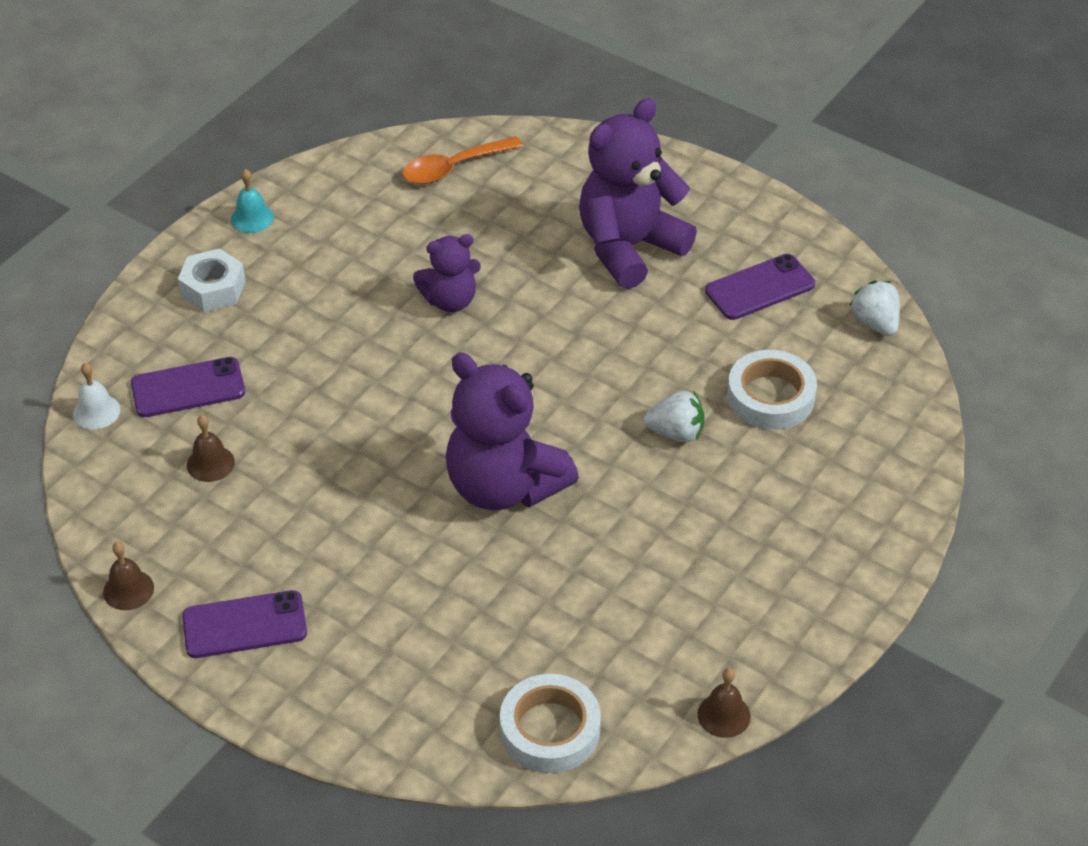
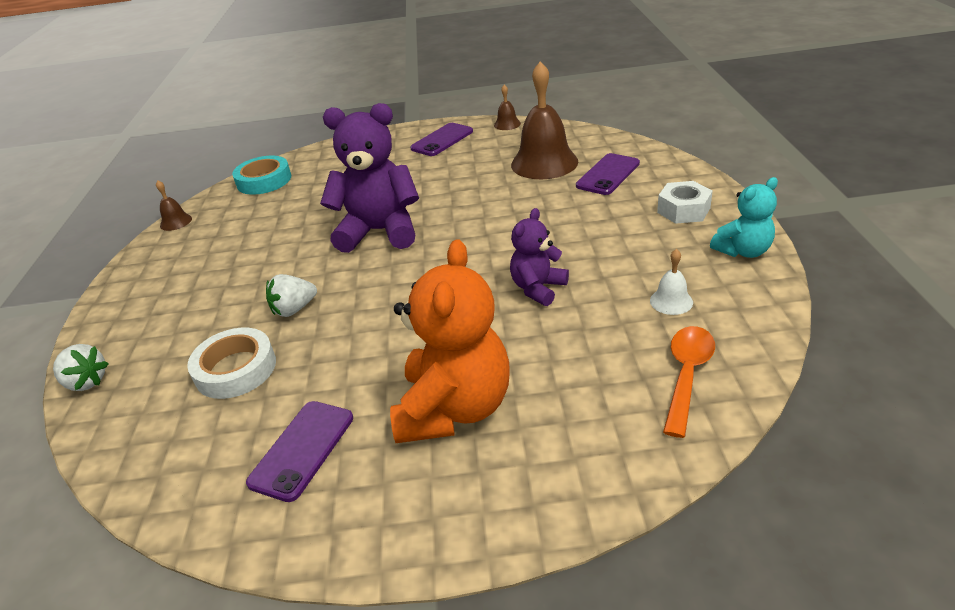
camera: 145 degrees right, 10 degrees down
white bell [73,363,120,429] -> white bell moved to [650,249,693,315]
brown bell [187,415,235,482] -> brown bell [511,61,578,179], size x2.22
turquoise bell [231,169,274,233] -> turquoise teddy bear [710,177,778,258]
white tape [500,674,601,773] -> turquoise tape [232,156,291,195]
purple teddy bear [579,98,697,289] -> orange teddy bear [390,239,510,443]
white strawberry [849,281,900,336] -> white strawberry moved to [53,344,108,391]

